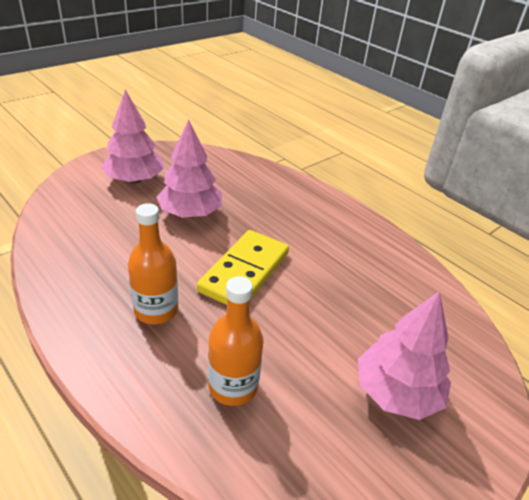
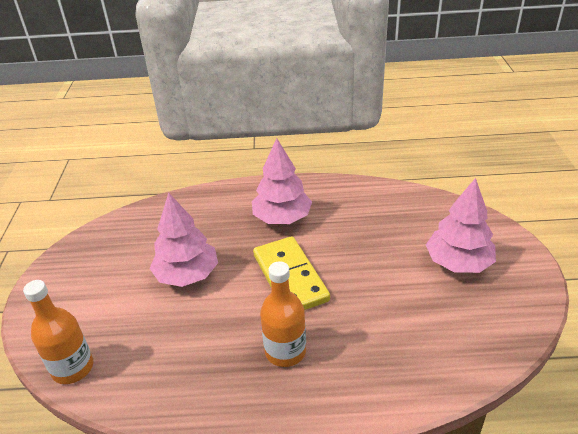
camera: 45 degrees left, 0 degrees up
pink tree [101,89,164,184] -> pink tree moved to [252,138,312,224]
orange bottle [208,276,263,406] -> orange bottle moved to [23,280,93,384]

